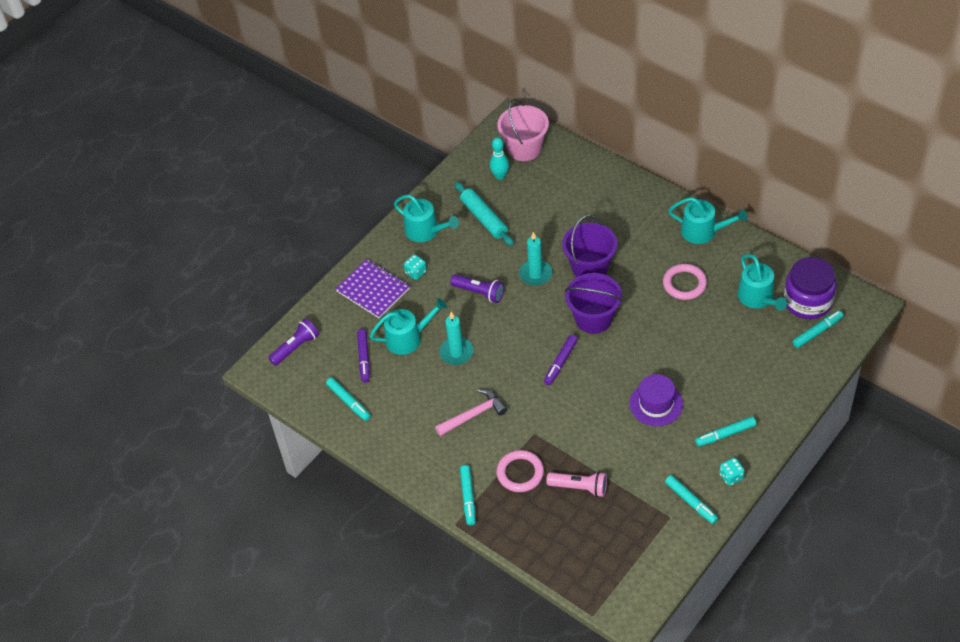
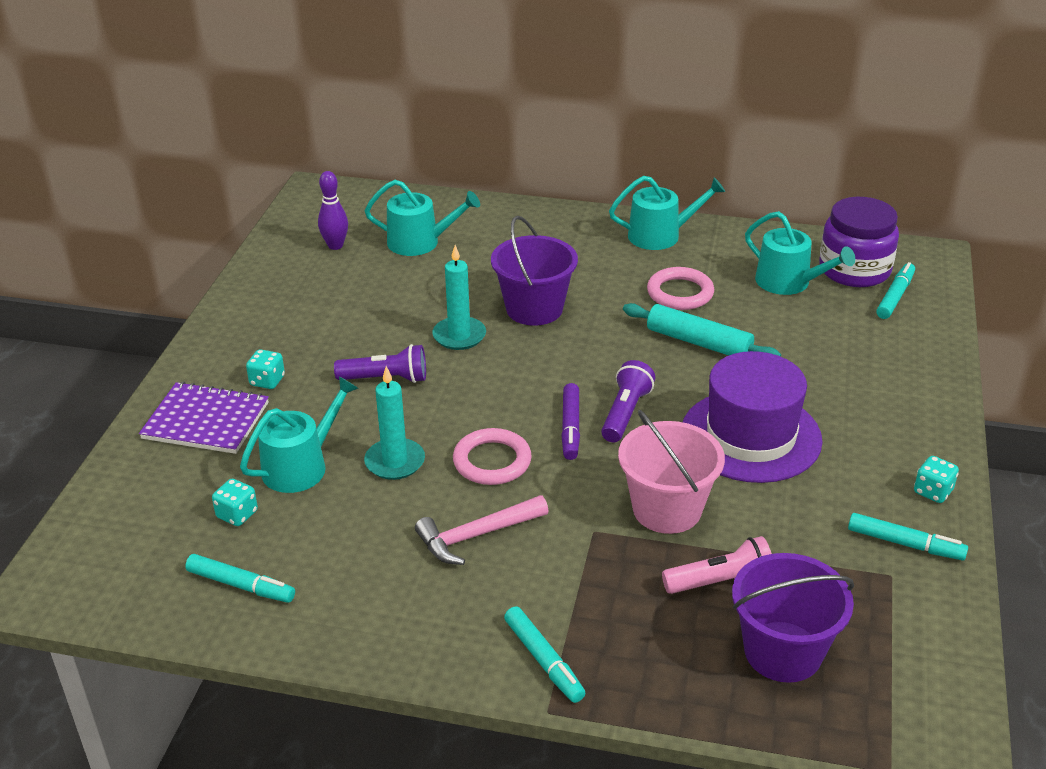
camera: 30 degrees left, 15 degrees down
purple flashlight [268,318,319,366] -> purple flashlight moved to [601,360,655,442]
purple marker [357,329,370,382] -> turquoise dice [212,479,258,526]
turquoise watering can [394,195,459,242] -> turquoise watering can moved to [365,180,480,256]
pink hammer [435,389,508,436] -> pink hammer turned 150 degrees counterclockwise [415,495,549,565]
turquoise rolling pin [455,182,514,246] -> turquoise rolling pin moved to [623,303,781,357]
turquoise bowling pin [490,137,509,180] -> purple bowling pin [318,171,348,250]
pink ring [496,450,544,492] -> pink ring moved to [453,428,532,485]
pink bucket [497,98,549,161] -> pink bucket moved to [618,410,725,534]
purple bucket [565,273,622,334] -> purple bucket moved to [732,553,854,683]
purple hat [629,374,683,426] -> purple hat [683,351,823,483], size x1.57
turquoise marker [695,416,756,447] -> none

